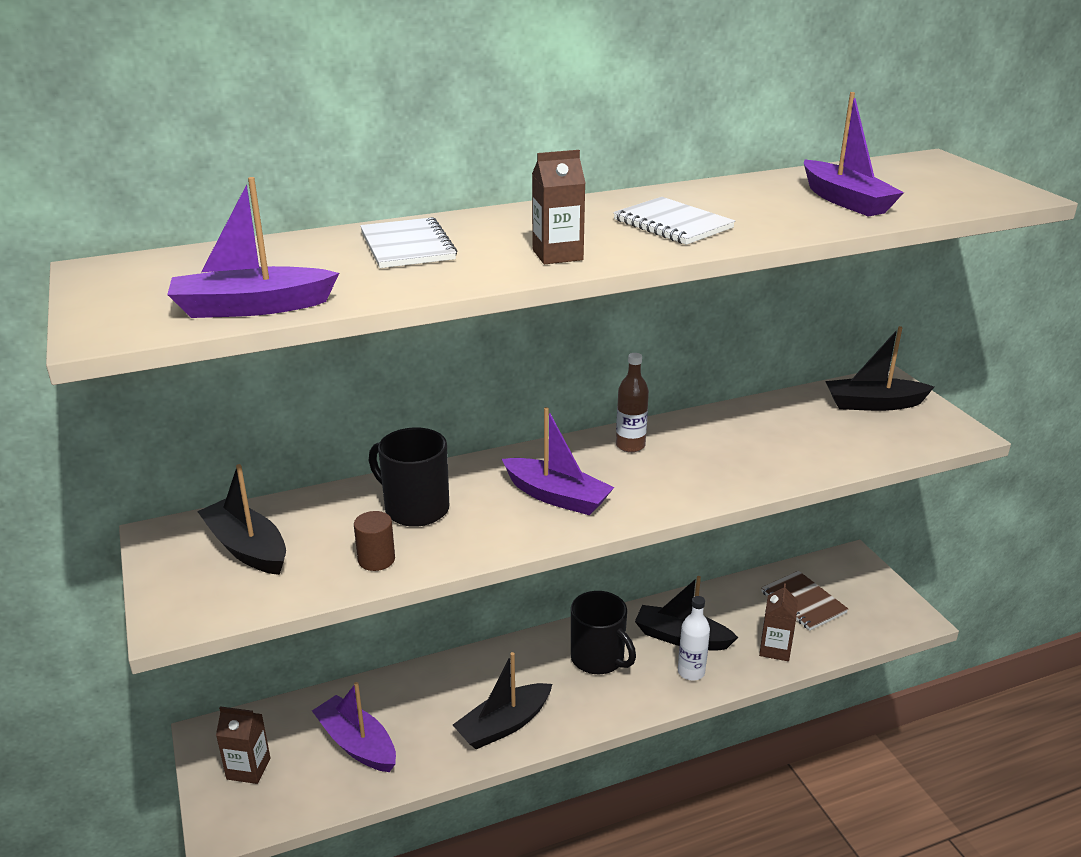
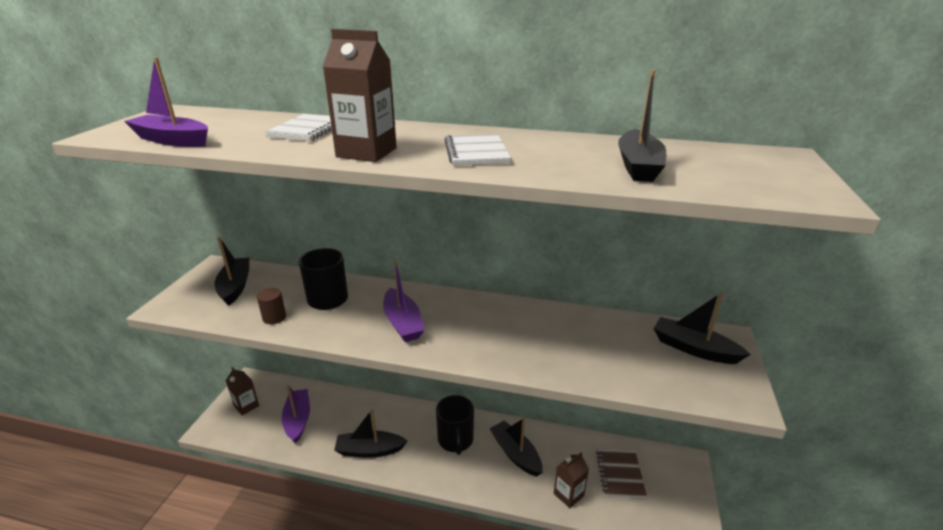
camera: 35 degrees right, 0 degrees up
brown carton [532,150,585,264] -> brown carton [322,29,397,162], size x1.52
brown bottle [616,353,649,452] -> none
white bottle [678,596,710,681] -> none
purple boat [804,92,904,217] -> black boat [618,70,666,182]

